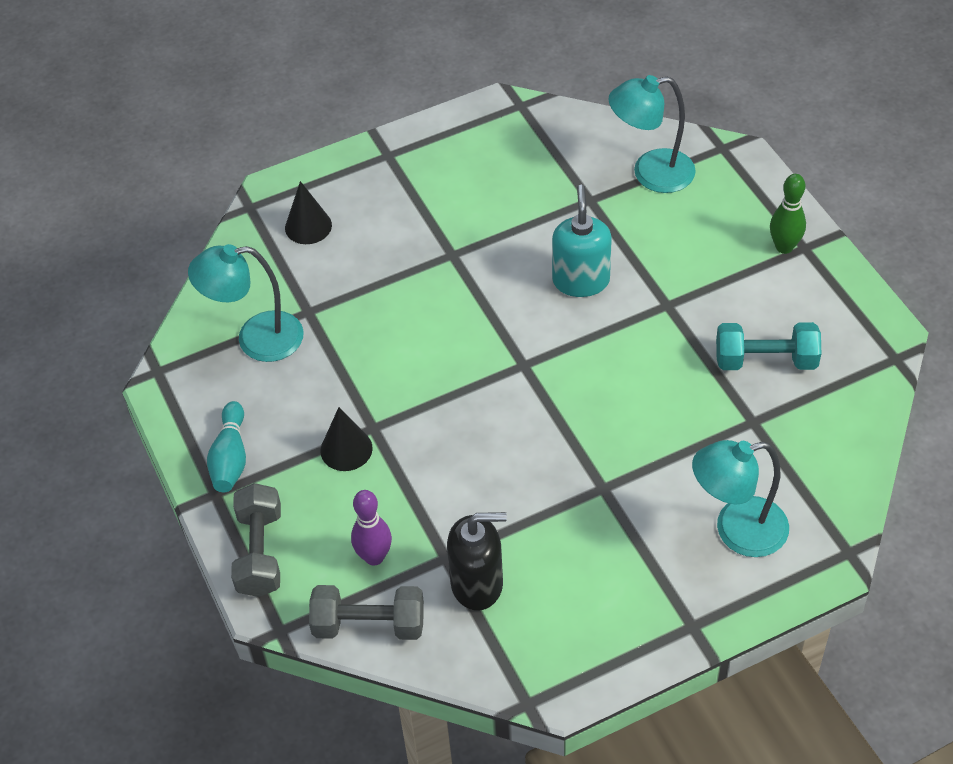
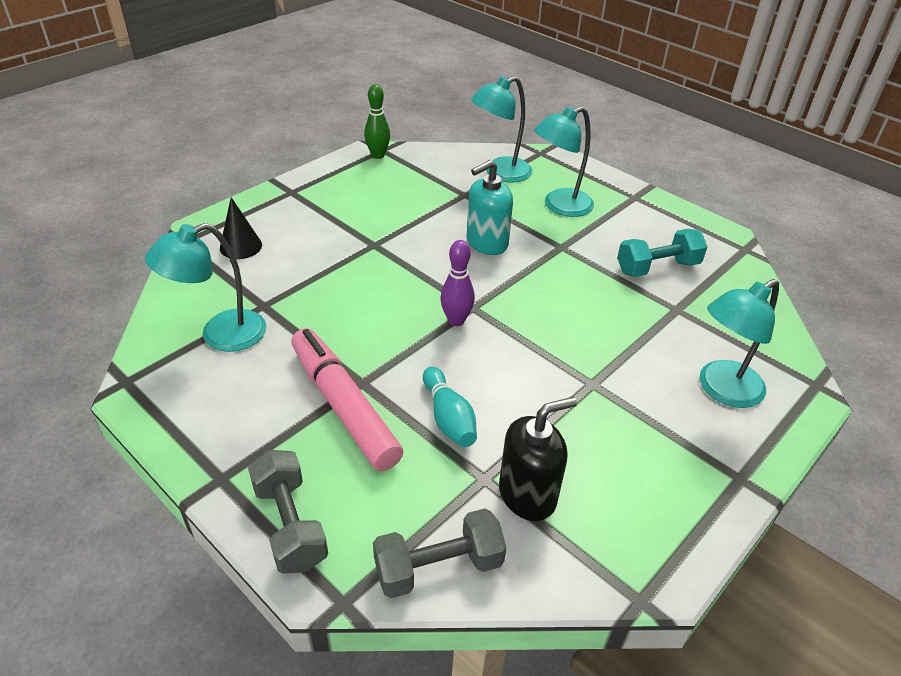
camera: 25 degrees left, 10 degrees down
turquoise bowling pin [207,401,246,492] -> turquoise bowling pin moved to [423,367,477,447]
black cone [320,407,373,471] -> pink marker [291,328,403,471]
purple bowling pin [351,490,392,566] -> purple bowling pin moved to [440,240,475,326]
turquoise soap dispenser [552,185,612,297] -> turquoise soap dispenser turned 105 degrees counterclockwise [467,160,513,255]
green bowling pin [770,174,806,254] -> green bowling pin moved to [364,84,390,159]
none -> turquoise lamp [534,107,594,217]

